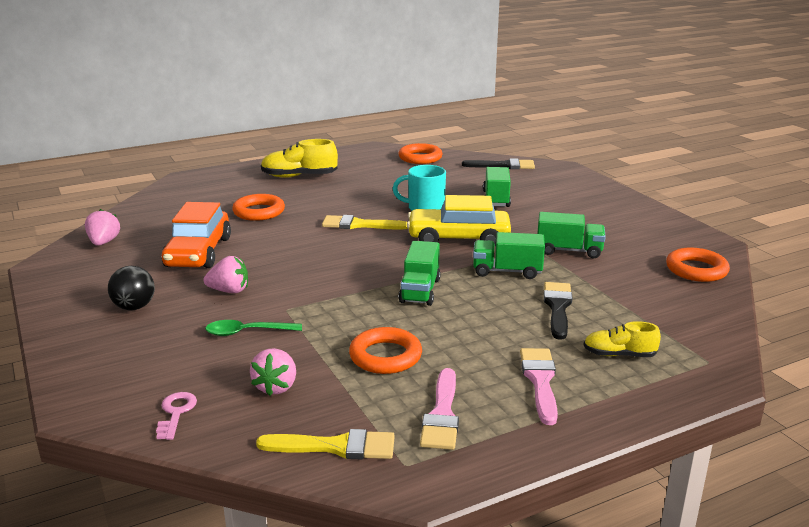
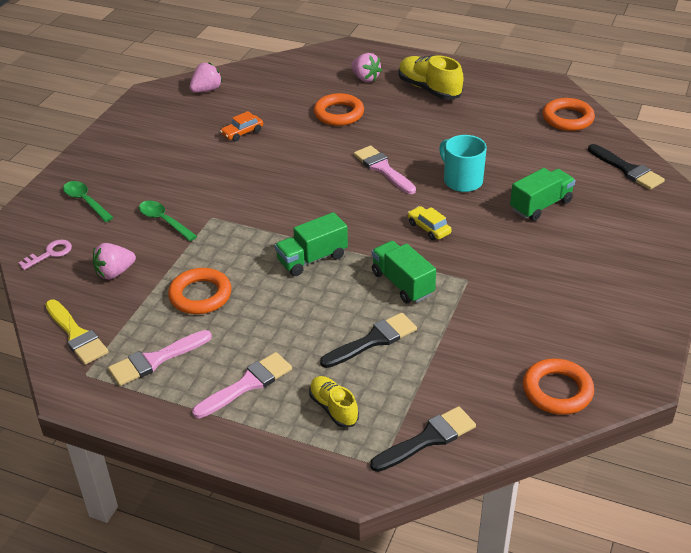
camera: 50 degrees right, 15 degrees up
black ball [108,266,155,310] -> none
orange car [162,202,231,268] -> orange car [220,111,263,142], size x0.46
pink strawberry [204,256,248,293] -> pink strawberry moved to [351,53,382,82]
yellow brush [322,215,408,230] -> pink brush [354,146,416,194]
yellow car [407,195,511,247] -> yellow car [408,206,452,240], size x0.46
green truck [537,212,606,258] -> none
none -> green spoon [63,181,114,222]
none -> black brush [370,406,476,472]

